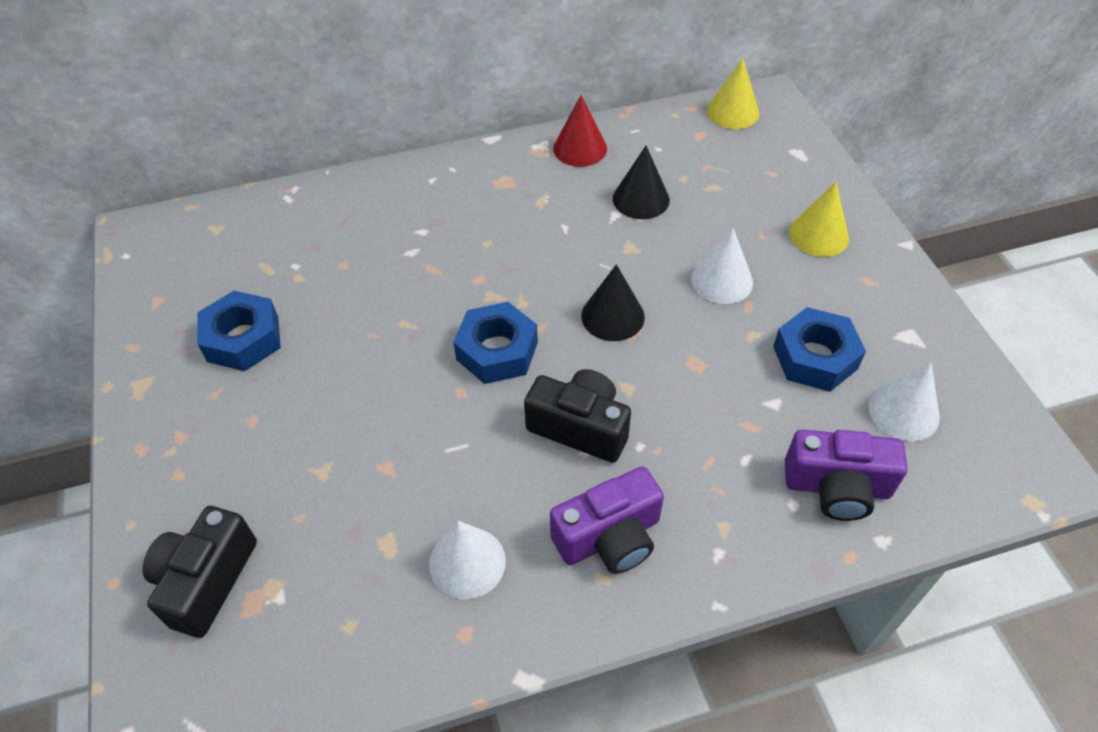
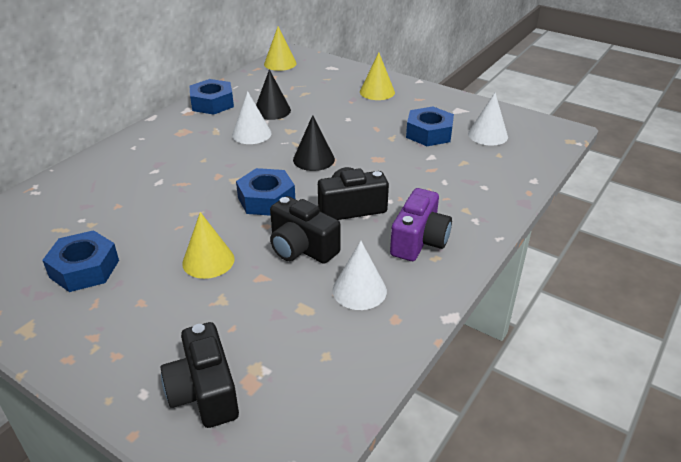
camera: 40 degrees left, 15 degrees down
red cone [553,95,607,167] -> blue nut [189,79,234,115]
white cone [691,228,753,304] -> white cone moved to [232,91,272,144]
purple camera [785,429,907,521] -> none
none -> yellow cone [182,212,234,279]
none -> black camera [270,196,340,264]

